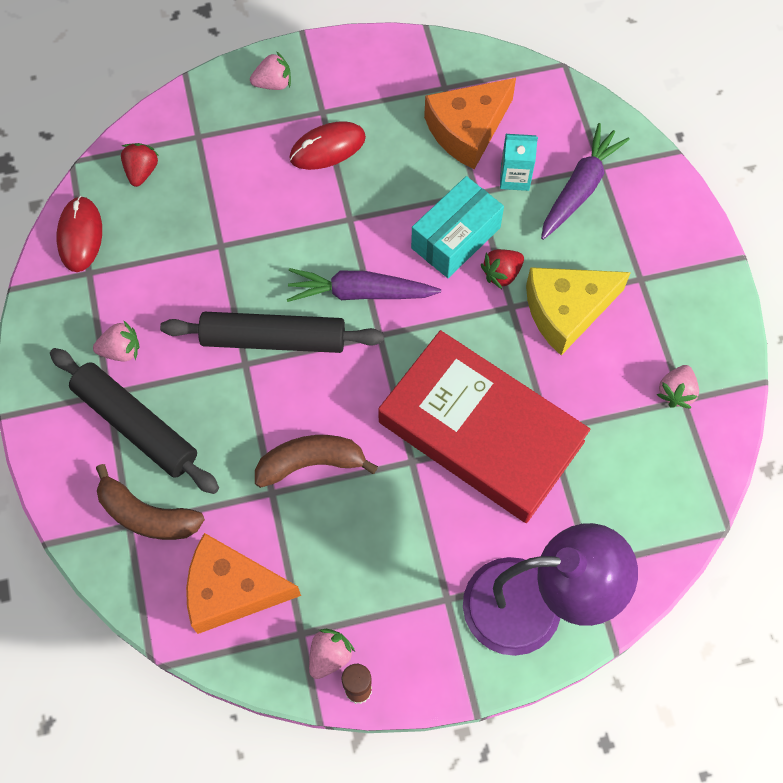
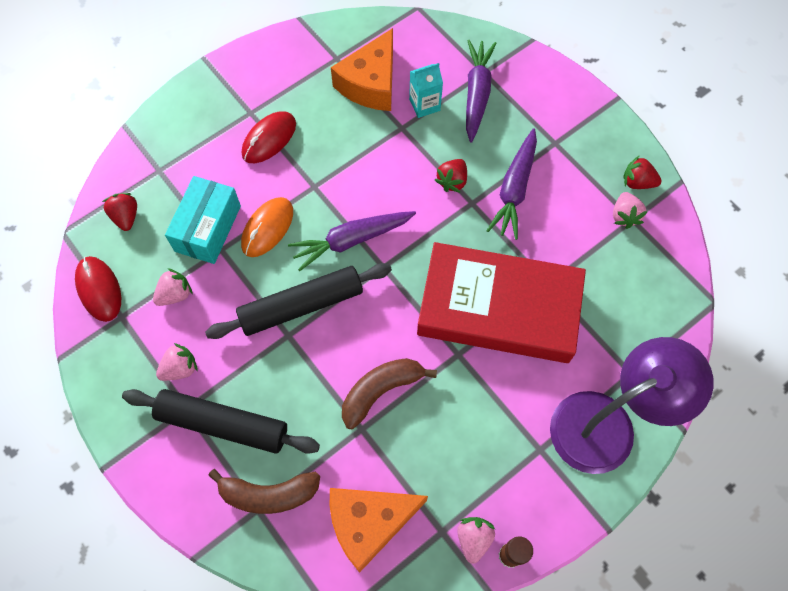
camera: 25 degrees left, 0 degrees up
pink strawberry [250,51,291,90] -> pink strawberry moved to [153,268,193,306]
turquoise box [411,176,504,278] -> turquoise box moved to [165,176,241,264]
yellow cheese [526,267,631,355] -> purple carrot [486,128,537,240]
none -> orange mouse [241,197,293,257]
none -> red strawberry [623,155,662,189]

